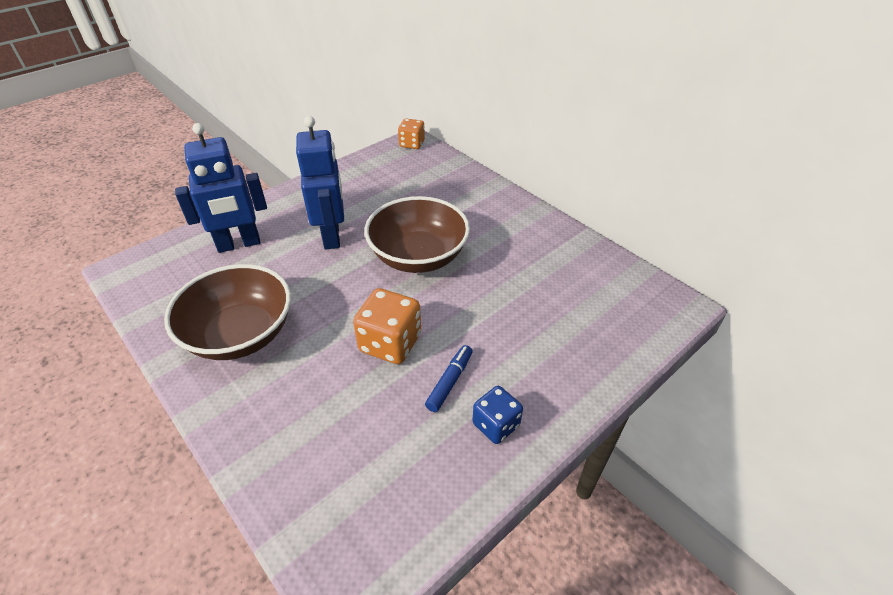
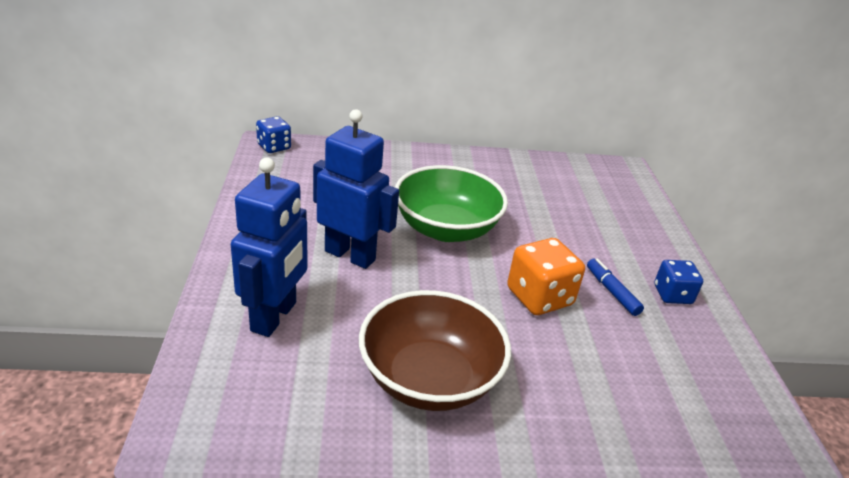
camera: 55 degrees left, 10 degrees down
brown bowl [364,196,470,273] -> green bowl [395,165,508,242]
orange dice [398,119,425,149] -> blue dice [256,116,291,153]

